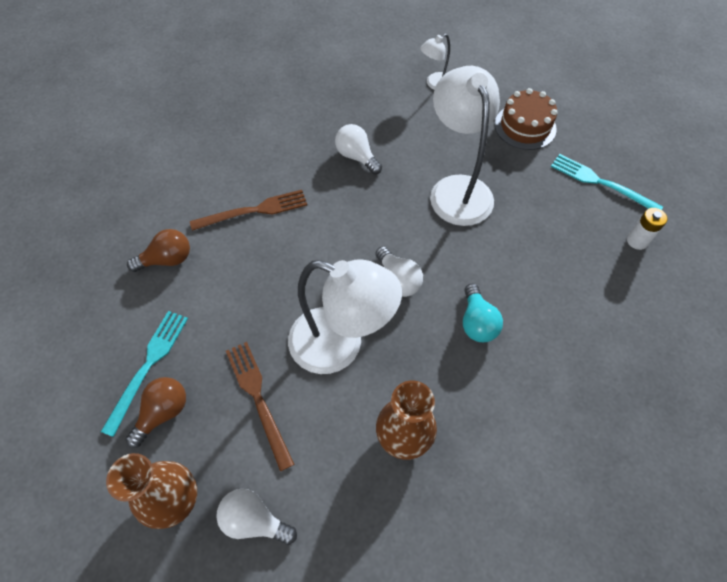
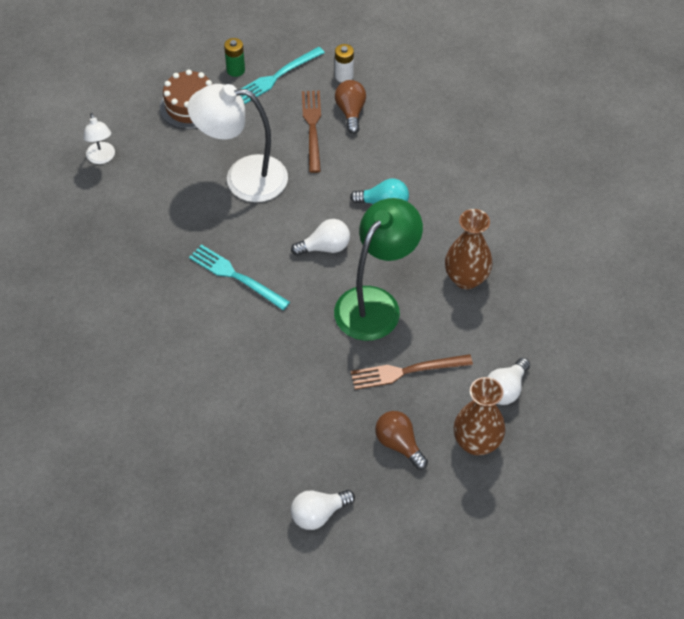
camera: 75 degrees left, 5 degrees down
turquoise fork [101,311,188,437] -> turquoise fork moved to [189,245,290,310]
brown light bulb [127,229,190,272] -> brown light bulb moved to [335,80,366,134]
brown fork [190,190,307,231] -> brown fork moved to [302,91,321,173]
white lamp [288,259,402,374] -> green lamp [334,198,423,341]
white light bulb [335,124,382,174] -> white light bulb moved to [291,490,355,530]
none -> green battery [224,38,245,77]

